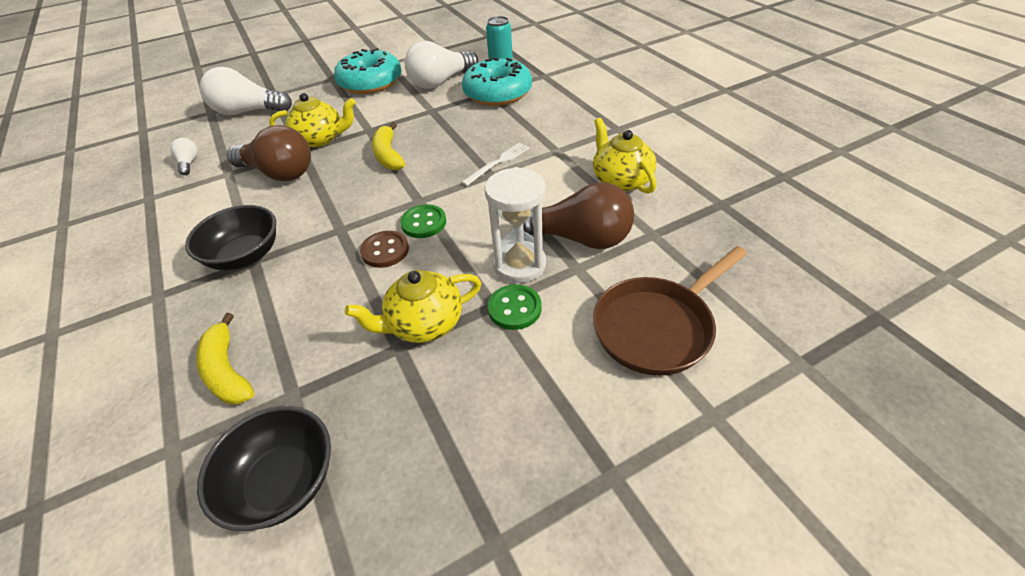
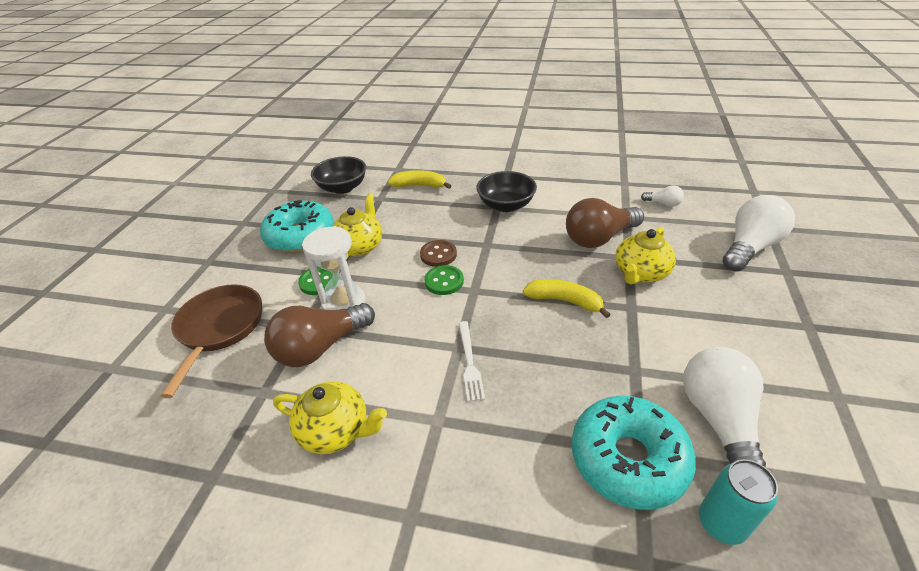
camera: 130 degrees right, 5 degrees down
turquoise donut [334,48,402,94] -> turquoise donut moved to [260,200,334,252]

